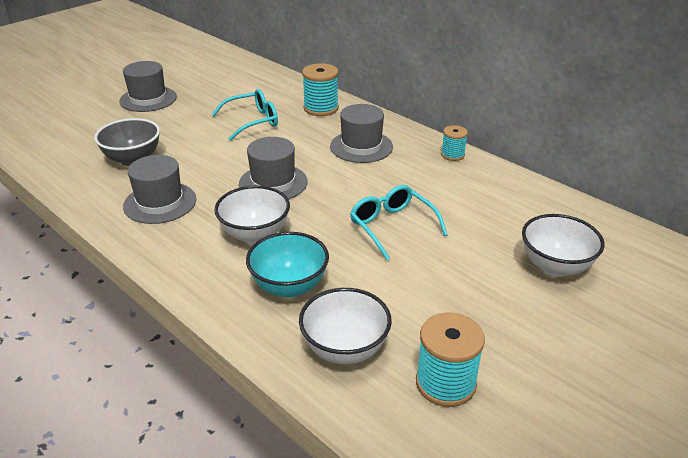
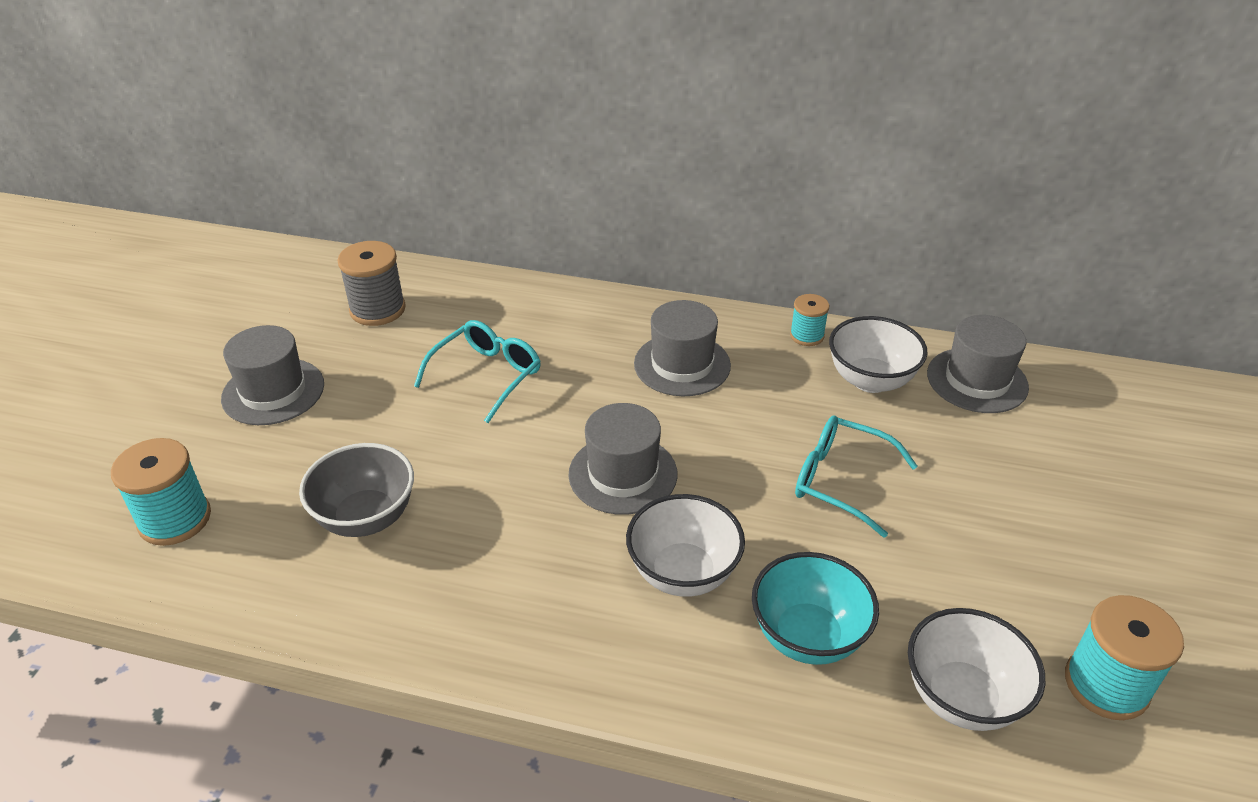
camera: 30 degrees left, 5 degrees up
grey hat [123,155,196,224] -> grey hat moved to [927,315,1029,413]
turquoise spool [302,63,339,116] -> turquoise spool moved to [111,438,211,546]
white bowl [522,214,604,277] -> white bowl moved to [829,316,928,393]
none -> grey spool [337,241,406,326]

